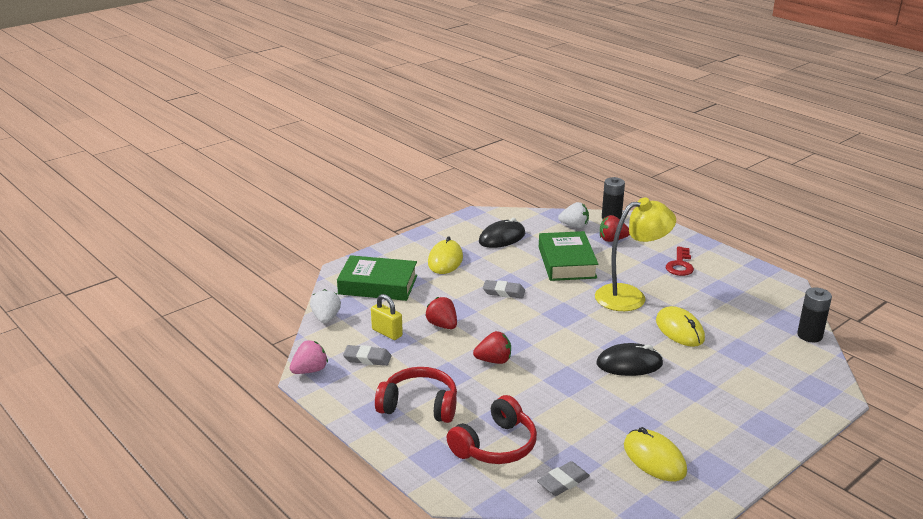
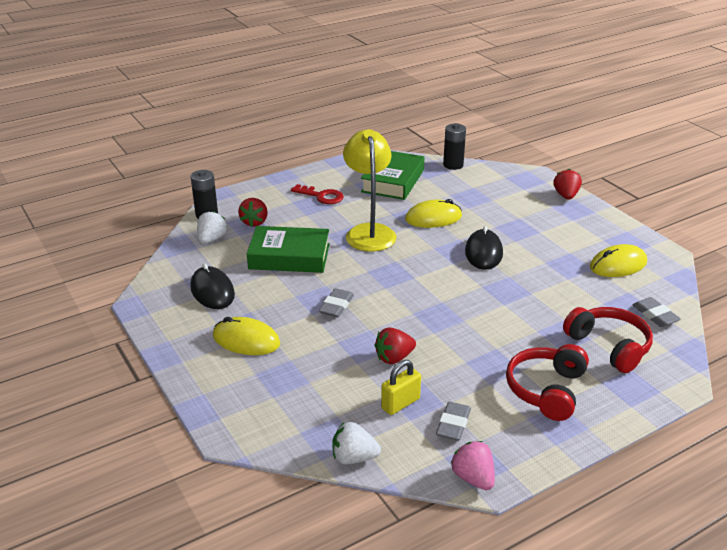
camera: 80 degrees left, 5 degrees up
green book [337,255,417,301] -> green book moved to [361,151,424,200]
red strawberry [473,331,511,364] -> red strawberry moved to [553,169,582,200]

